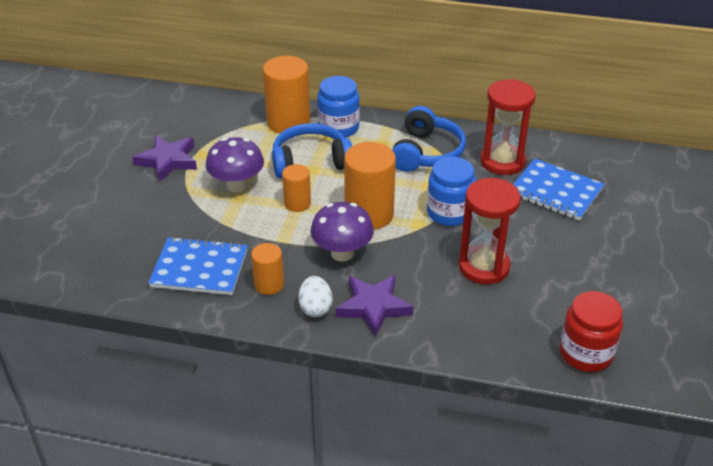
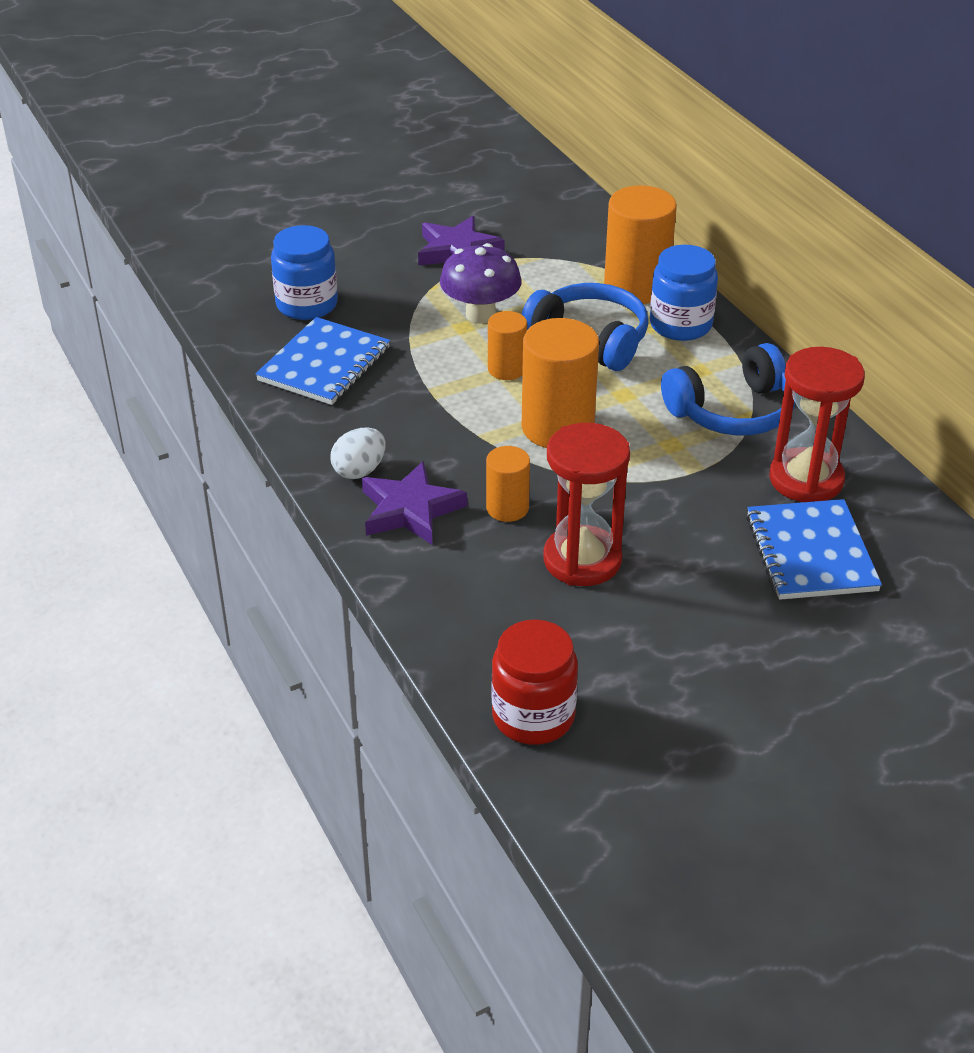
camera: 50 degrees right, 0 degrees up
blue notebook [148,237,248,295] -> blue notebook turned 60 degrees clockwise [255,317,390,405]
orange cylinder [251,243,284,295] -> orange cylinder moved to [486,446,530,522]
purple mushroom [310,202,374,262] -> none
blue jar [427,157,476,226] -> blue jar moved to [271,225,338,320]

